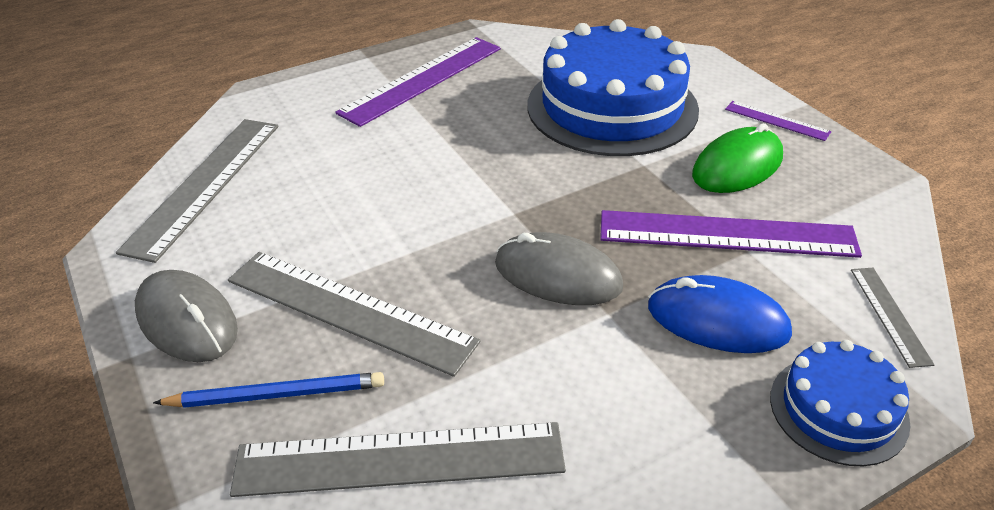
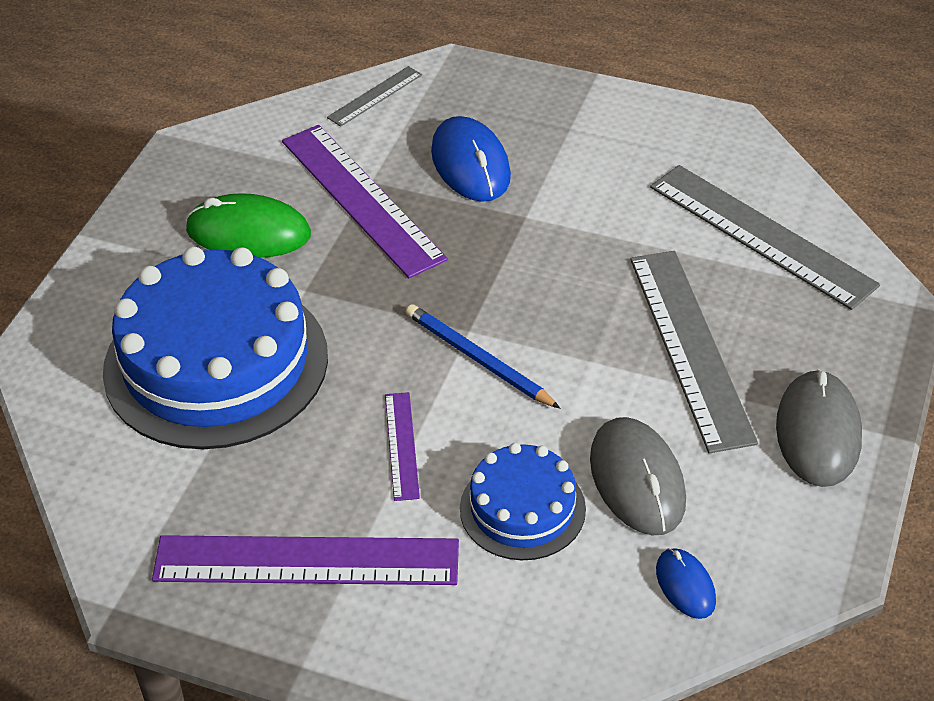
camera: 130 degrees left, 5 degrees up
grey ruler [116,119,278,263] -> blue mouse [656,548,716,619]
blue pencil [153,372,384,408] -> blue pencil moved to [406,304,560,408]
grey mouse [495,232,623,305] -> grey mouse moved to [590,417,686,535]
purple ruler [725,101,832,141] -> purple ruler moved to [385,392,420,501]
blue cake [770,340,910,466] -> blue cake moved to [460,443,586,560]

